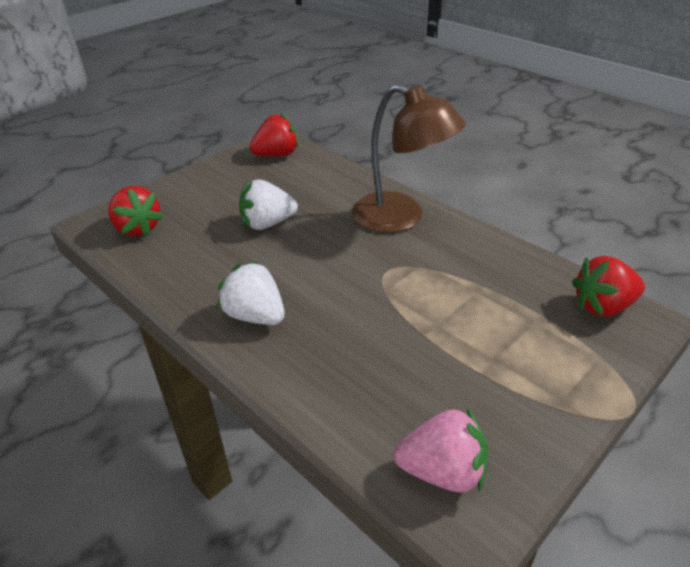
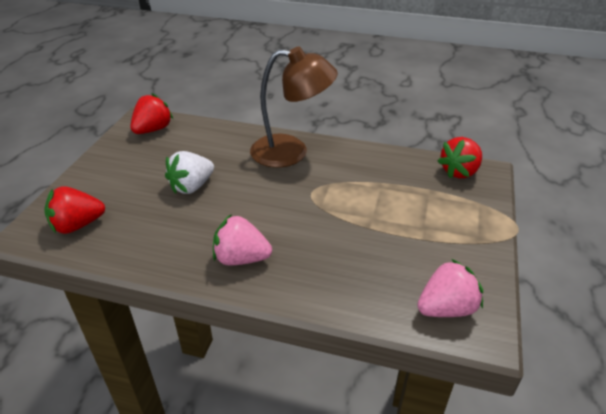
camera: 30 degrees left, 0 degrees up
red strawberry [108,186,164,237] -> red strawberry turned 135 degrees clockwise [44,186,105,234]
white strawberry [218,261,285,325] -> pink strawberry [213,214,272,266]

